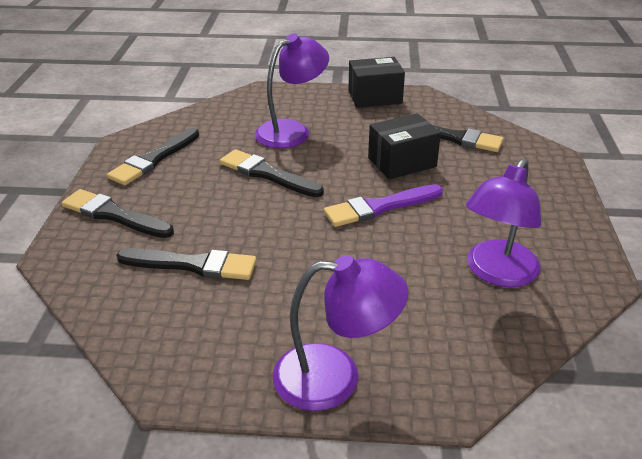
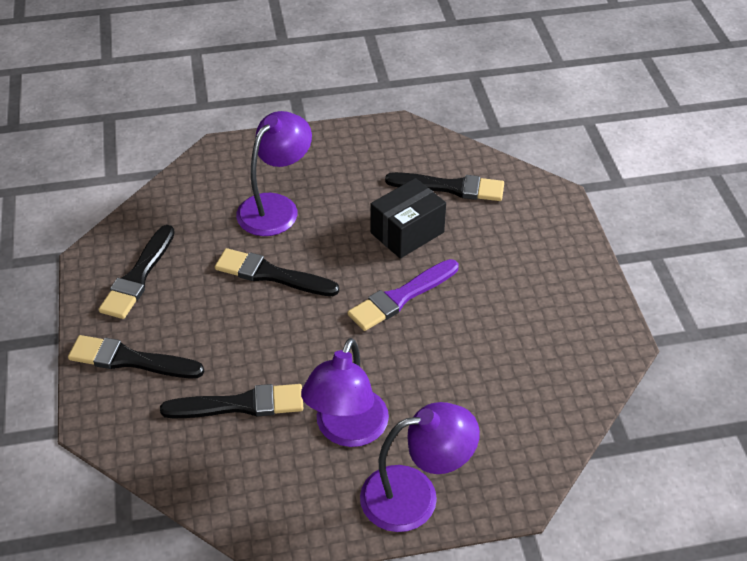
camera: 15 degrees left, 10 degrees up
black box [349,57,405,108] -> none
purple lamp [466,158,541,287] -> purple lamp moved to [301,338,389,447]

